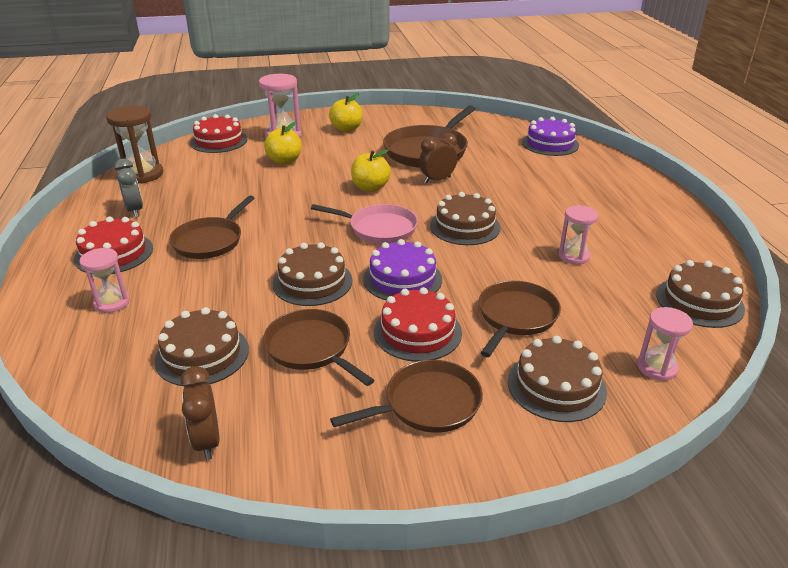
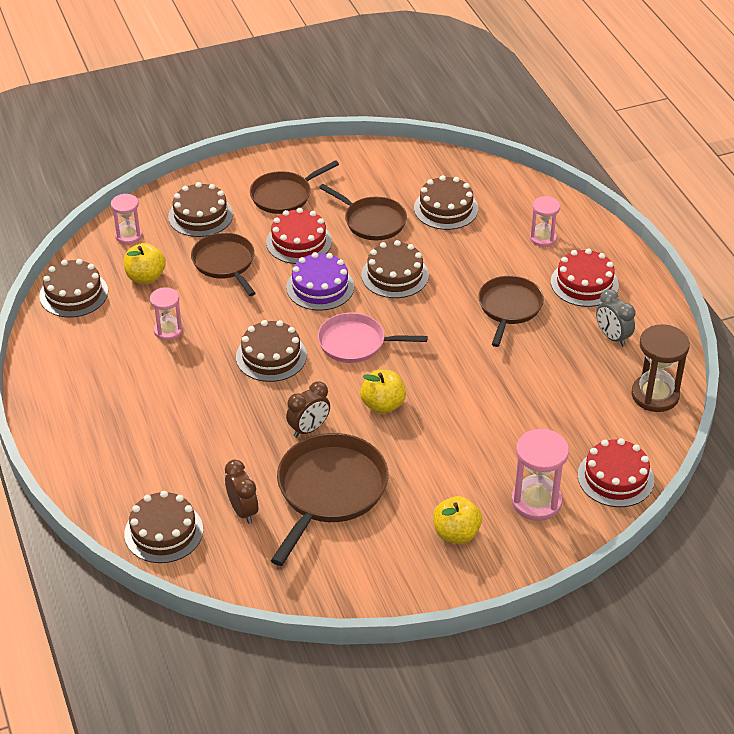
camera: 170 degrees right, 10 degrees up
brown clock [180,366,220,460] -> brown clock moved to [225,460,259,524]
yellow apple [264,122,301,165] -> yellow apple moved to [124,243,166,284]
brown pan [479,281,561,357] -> brown pan turned 135 degrees clockwise [191,233,256,296]
purple cake [522,117,579,156] -> brown cake [124,491,203,563]

